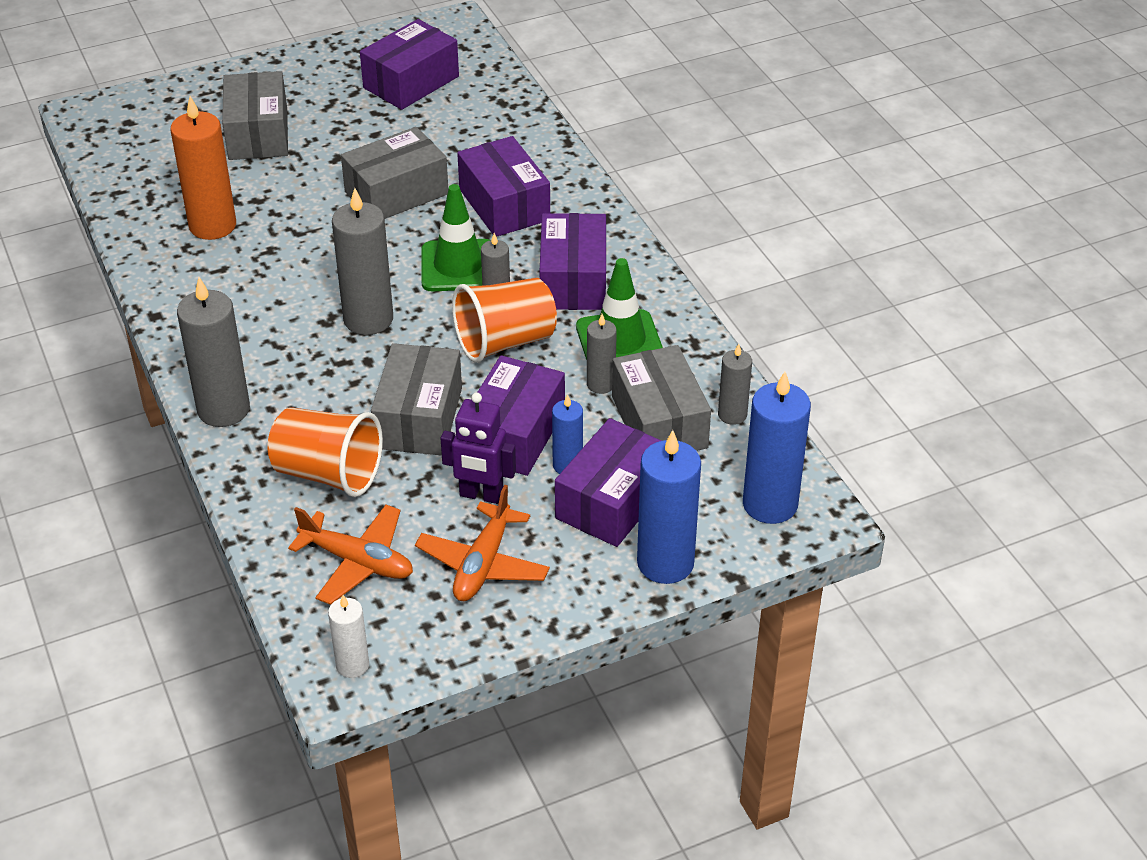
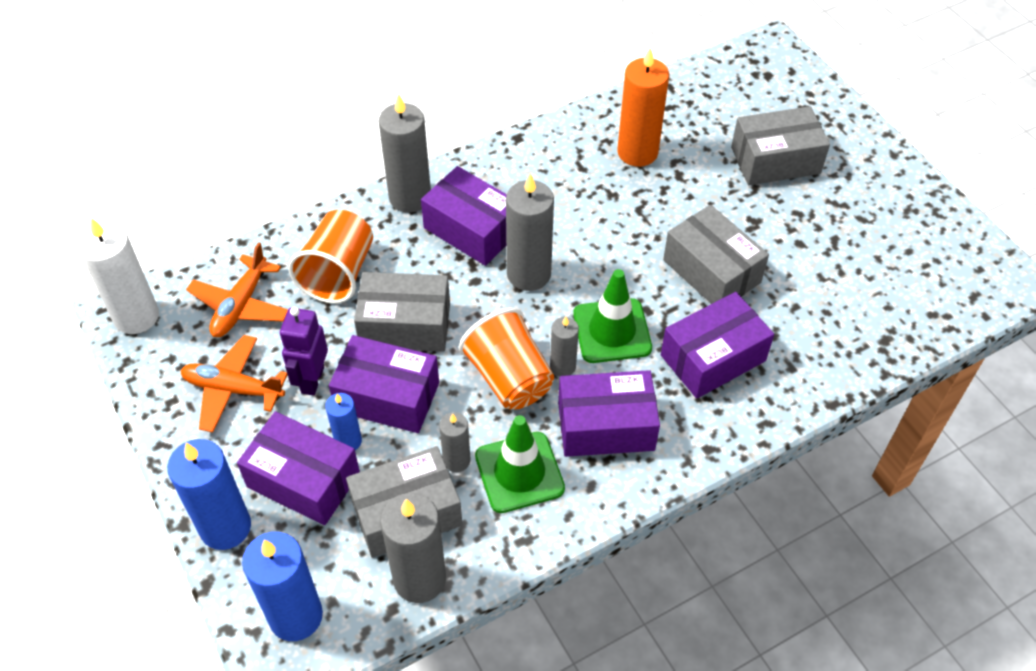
camera: 85 degrees right, 10 degrees up
white candle [328,595,369,678] -> white candle [77,218,159,334], size x1.80
purple box [360,19,459,110] -> purple box moved to [421,166,506,266]
grey candle [718,344,752,425] -> grey candle [380,493,446,603], size x1.80

